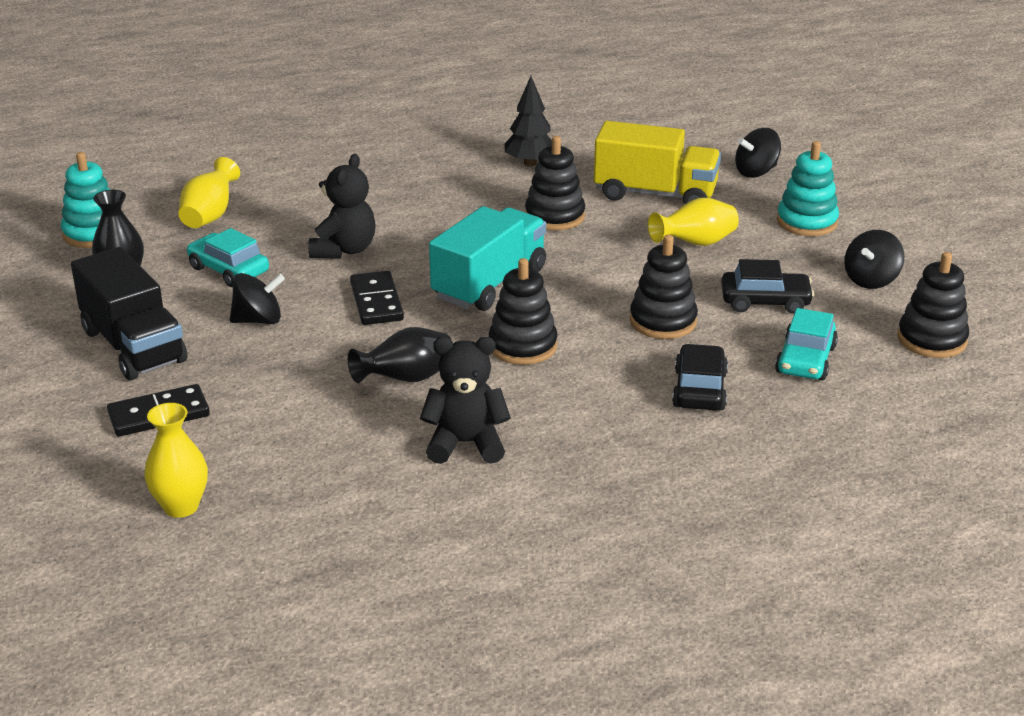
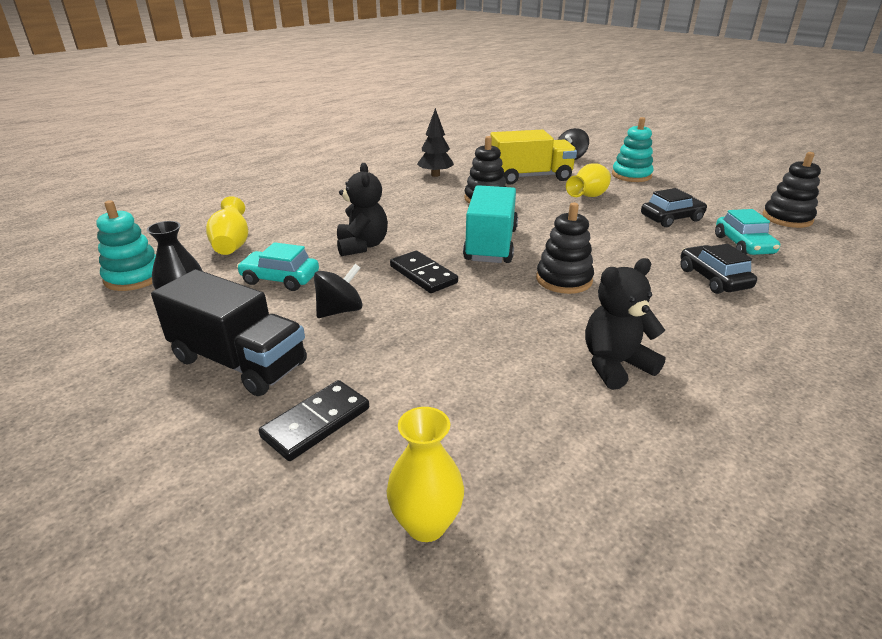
camera: 25 degrees left, 0 degrees up
black vase [348,327,452,383] -> none
black stacking toy [630,235,698,339] -> none
black spinning top [844,230,905,289] -> none

